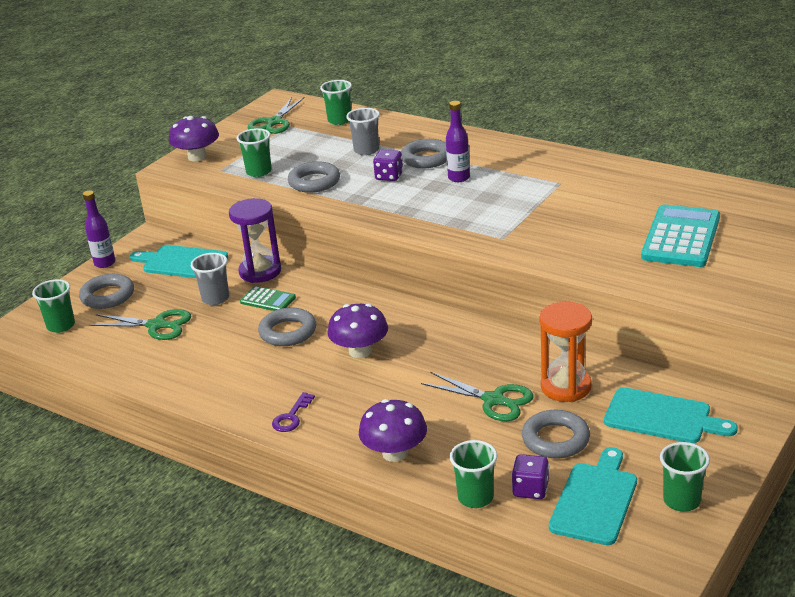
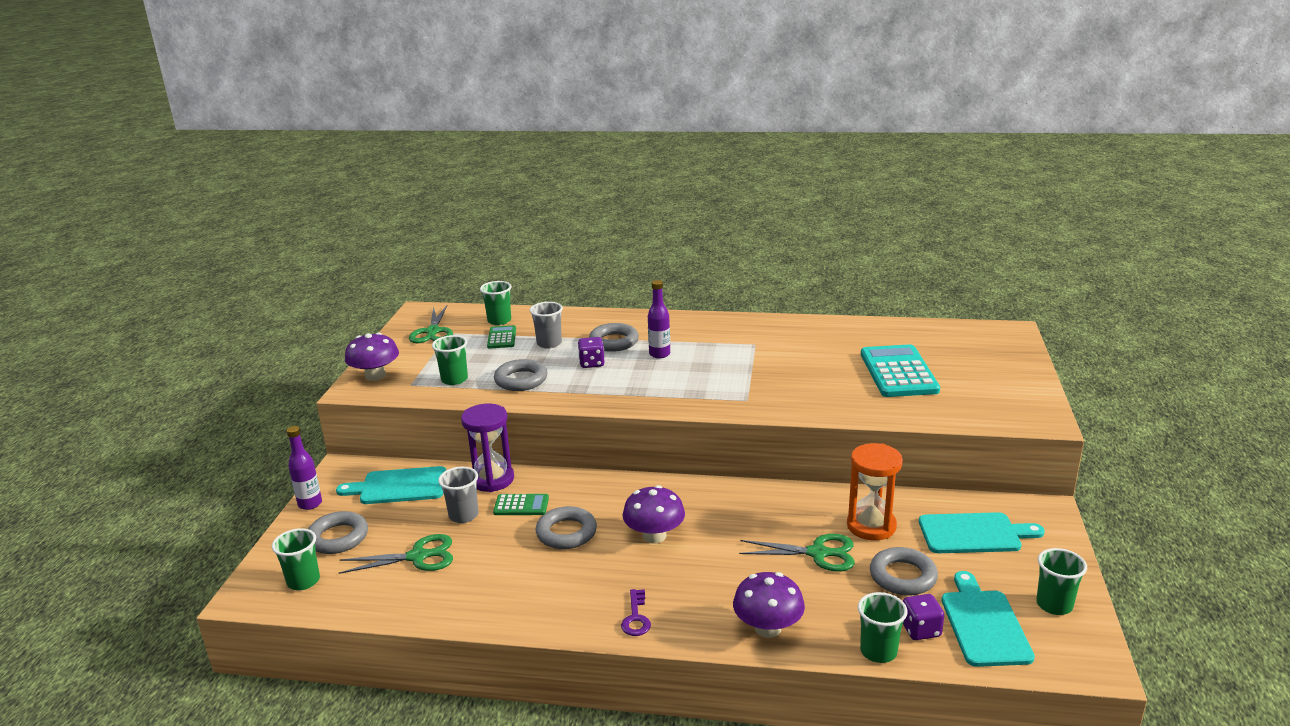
camera: 25 degrees left, 5 degrees down
none -> green calculator [487,325,516,349]

